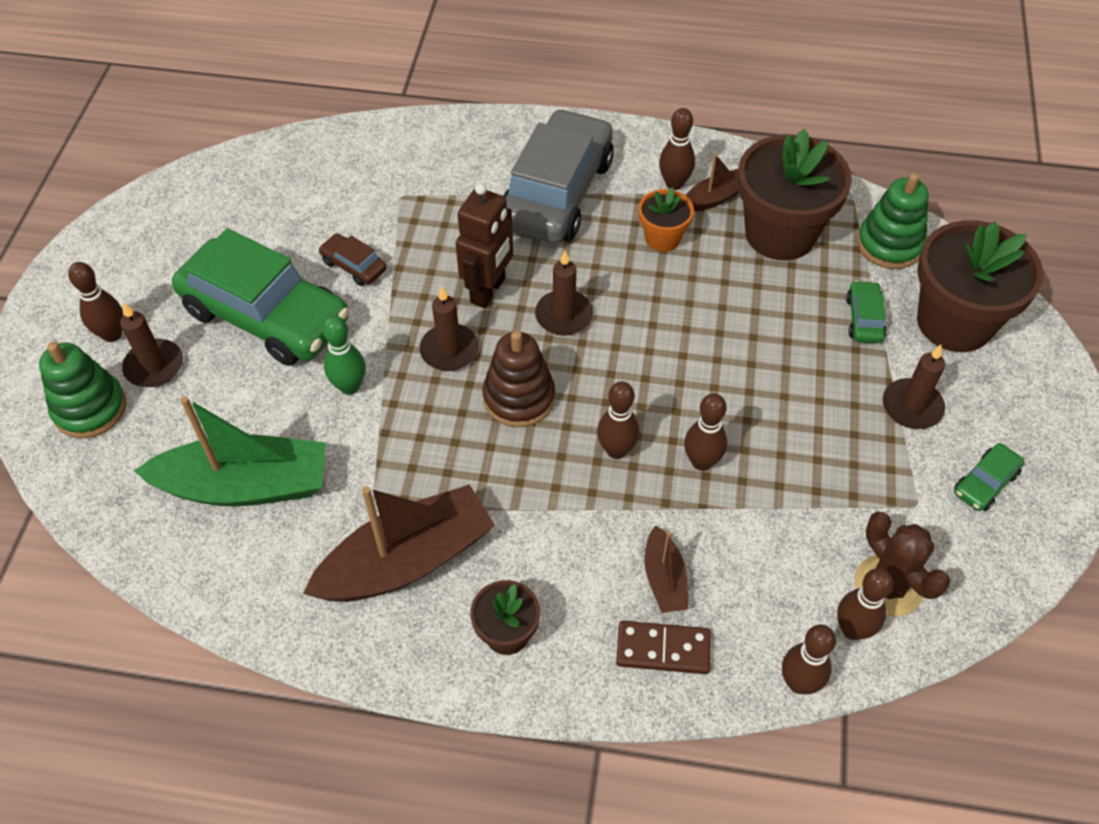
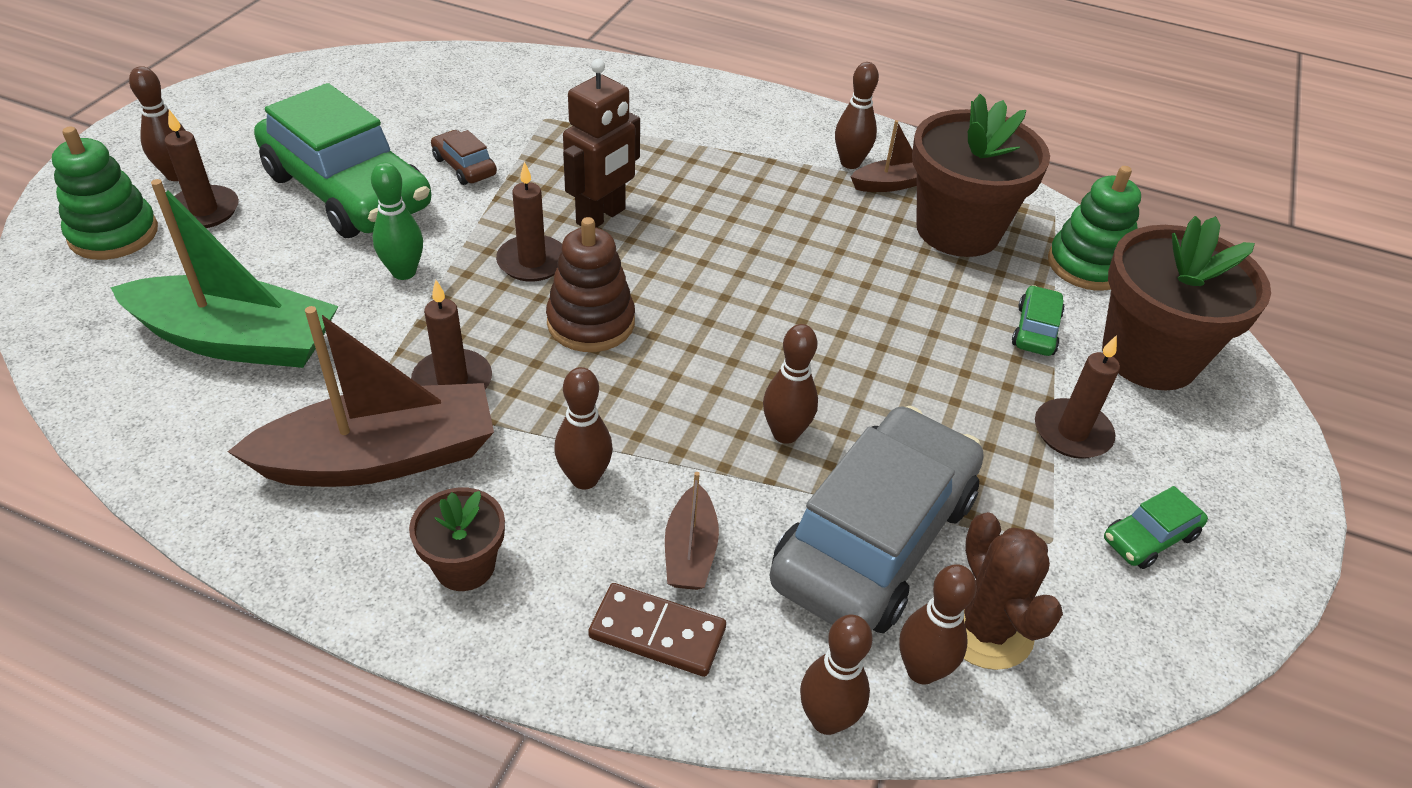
camera: 10 degrees right, 10 degrees down
grey car [503,109,614,243] -> grey car moved to [770,406,983,633]
brown candle [535,250,593,336] -> brown candle moved to [411,280,492,389]
brown bowling pin [597,381,640,459] -> brown bowling pin moved to [554,367,613,490]
orange flower pot [639,187,694,252] -> none

